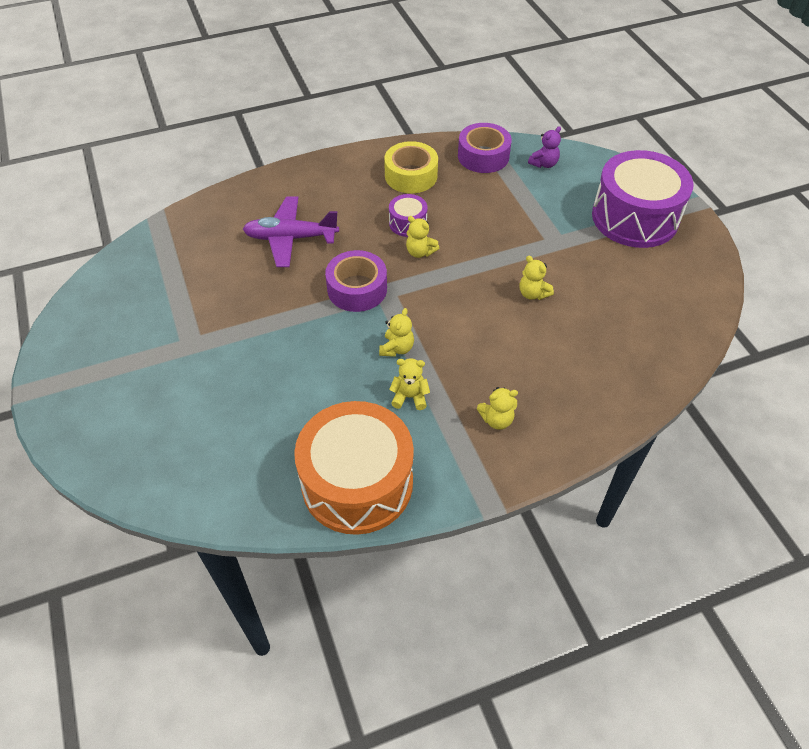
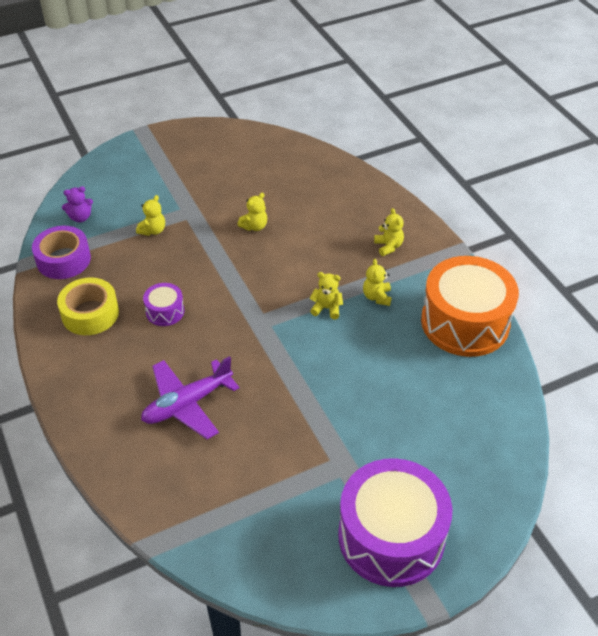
camera: 95 degrees left, 5 degrees down
purple plane [243,196,339,267] -> purple plane turned 60 degrees clockwise [141,356,240,439]
purple tape [325,250,387,312] -> none
yellow teddy bear [406,216,439,258] -> yellow teddy bear moved to [136,195,165,236]
purple teddy bear [528,126,561,168] -> purple teddy bear turned 120 degrees clockwise [62,186,93,223]
purple drum [592,150,694,248] -> purple drum moved to [338,458,452,587]

